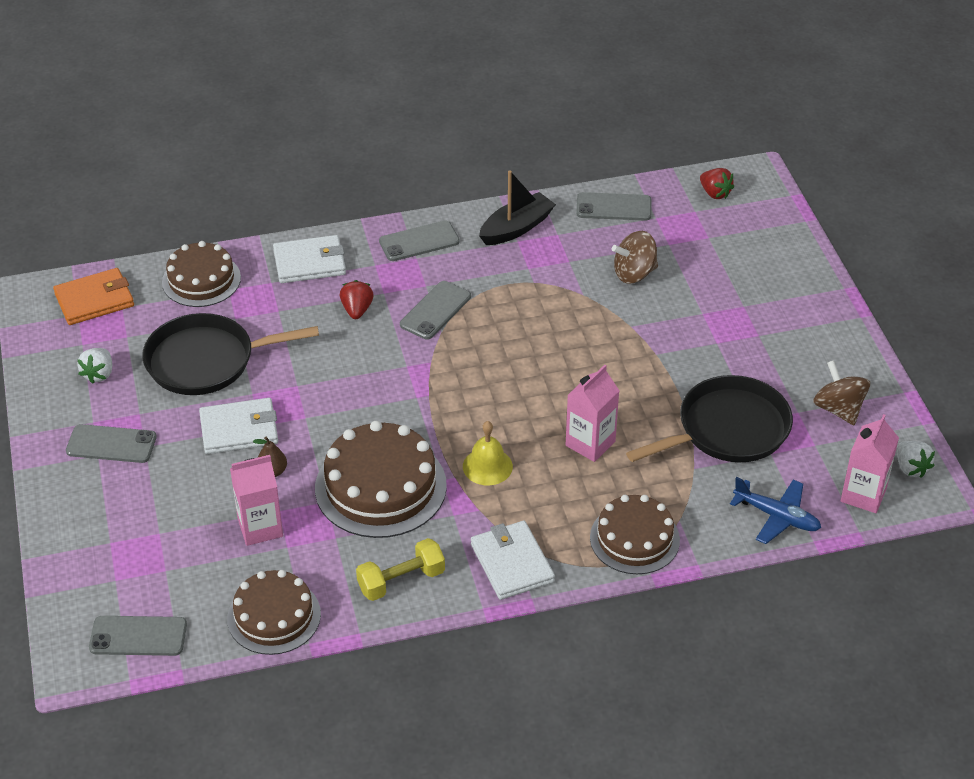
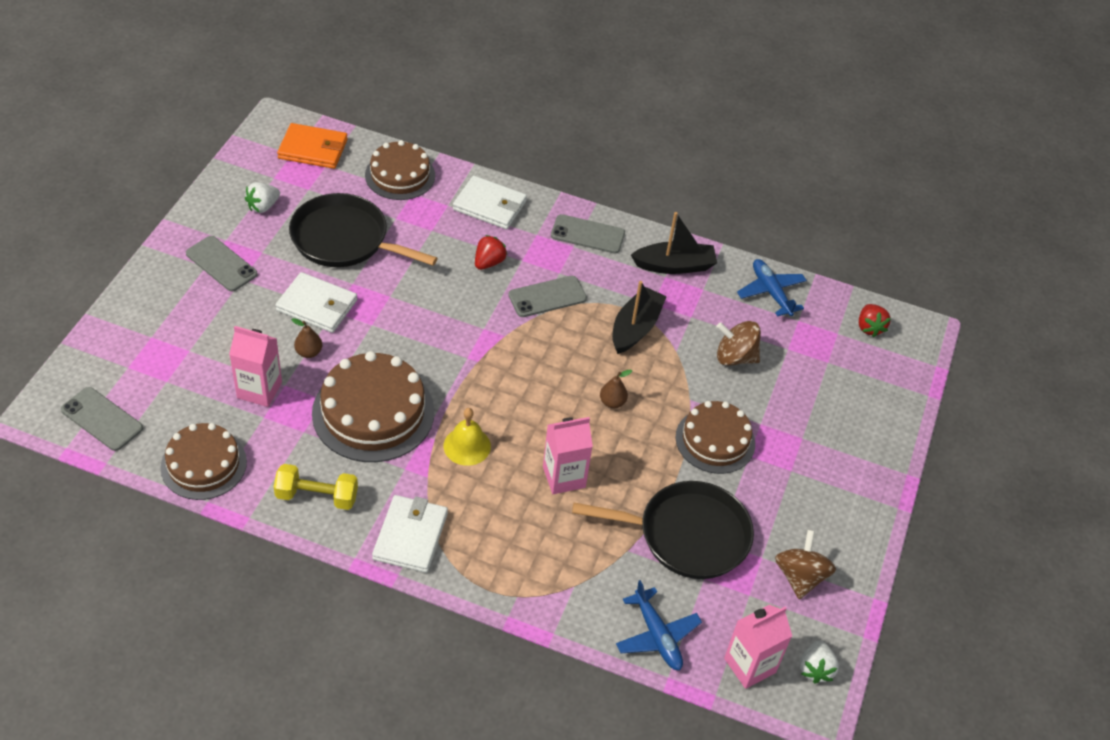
camera: 30 degrees right, 5 degrees up
grey phone [576,192,651,221] -> blue plane [737,259,807,317]
brown cake [590,495,680,574] -> brown cake moved to [676,401,755,474]
none -> brown pear [600,370,632,408]
none -> black boat [612,281,667,354]

